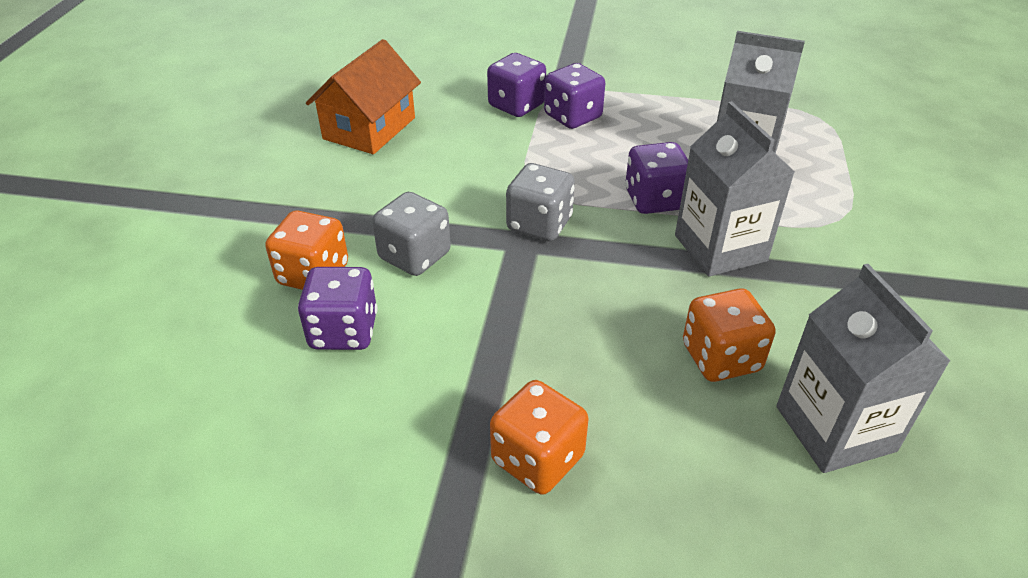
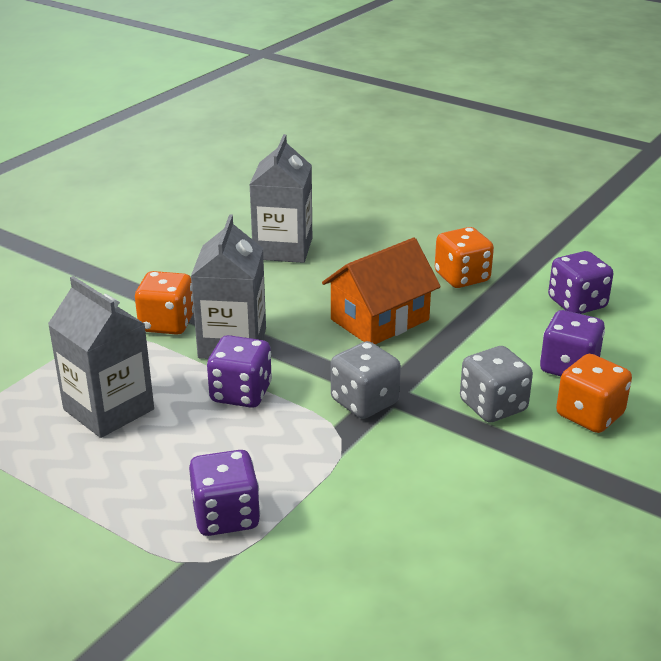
camera: 155 degrees left, 10 degrees down
orange house [306,39,421,154] -> orange house moved to [322,238,441,344]
purple dice [487,53,546,117] -> purple dice moved to [548,251,613,314]
orange dice [683,288,776,382] -> orange dice moved to [135,271,194,335]

